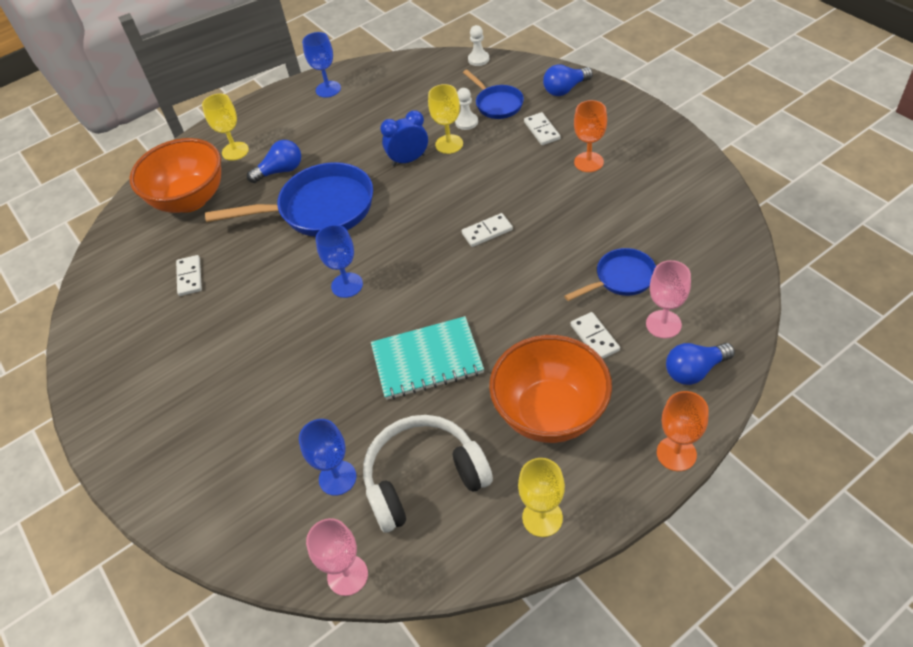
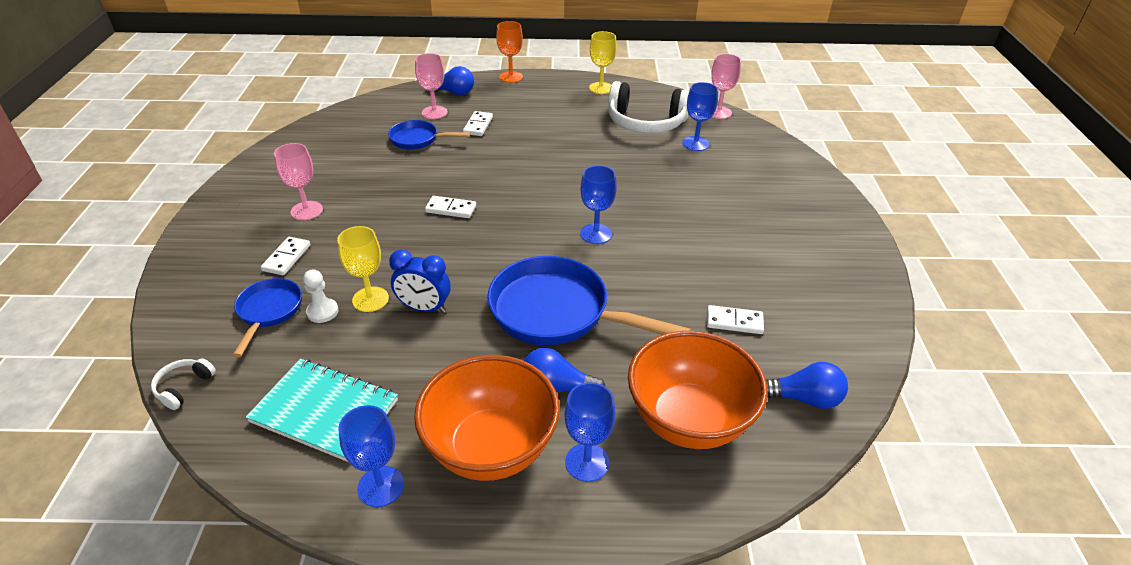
camera: 150 degrees left, 10 degrees down
white domino [176,255,202,296] -> white domino turned 75 degrees clockwise [707,305,764,334]
yellow goblet [202,94,249,161] -> blue goblet [564,382,616,482]
turquoise notebook [371,316,484,400] -> turquoise notebook moved to [246,359,398,462]
white pawn [468,25,489,66] -> white headphones [151,358,216,410]
orange bowl [489,335,612,443] -> orange bowl moved to [414,355,560,481]
blue light bulb [543,64,593,96] -> blue light bulb moved to [766,362,848,409]
orange goblet [574,100,607,172] -> pink goblet [274,143,323,220]

